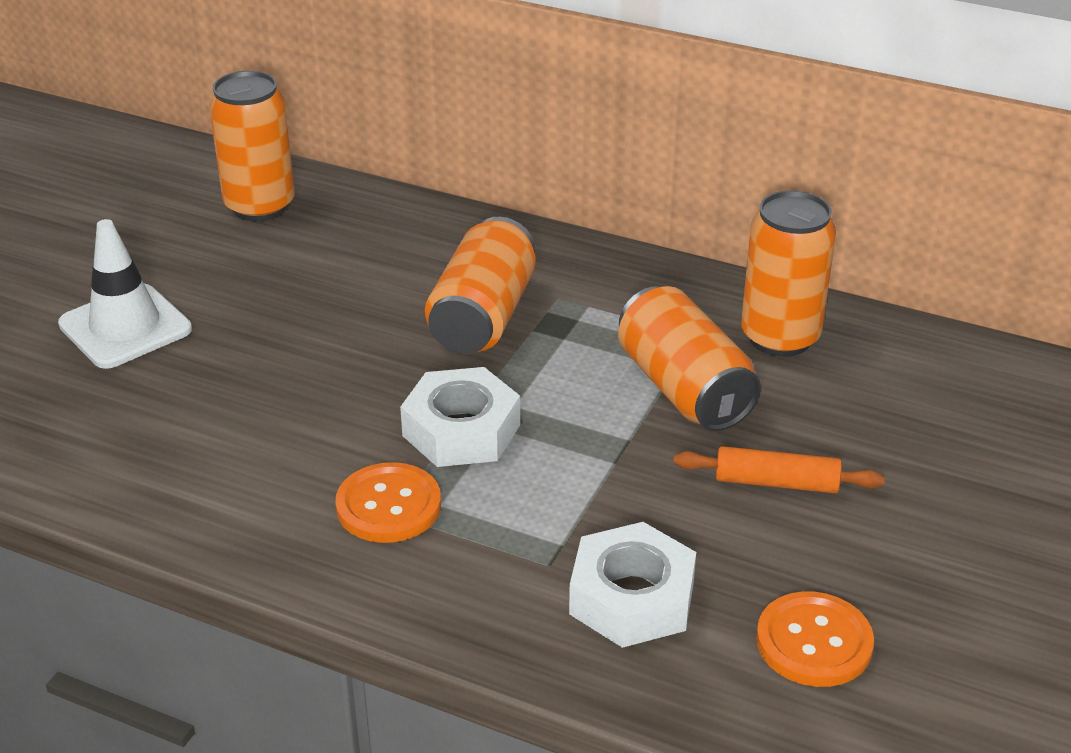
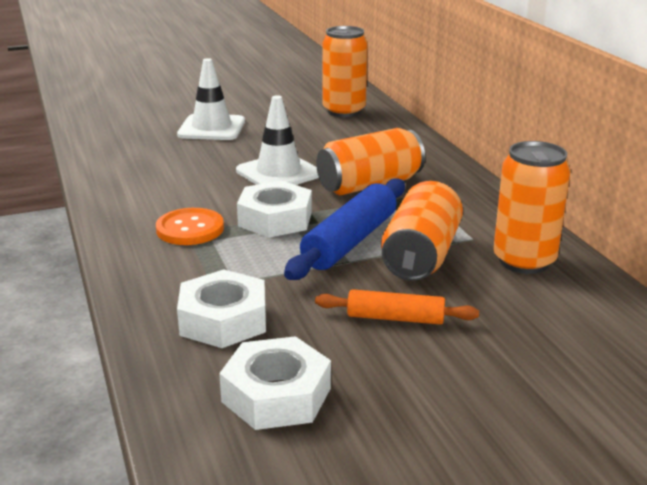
camera: 45 degrees right, 10 degrees down
orange rolling pin [674,446,885,493] -> orange rolling pin turned 45 degrees counterclockwise [315,289,479,325]
orange button [756,591,874,687] -> white nut [219,336,331,430]
none -> white traffic cone [236,95,319,185]
none -> blue rolling pin [284,178,405,280]

